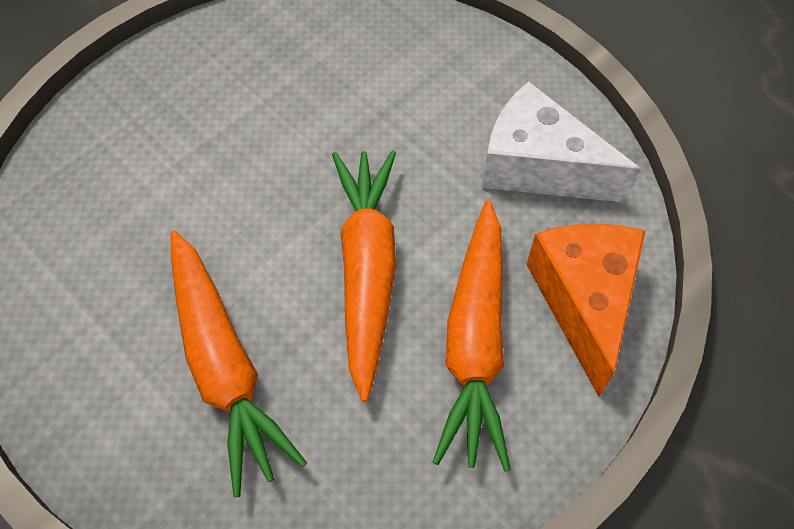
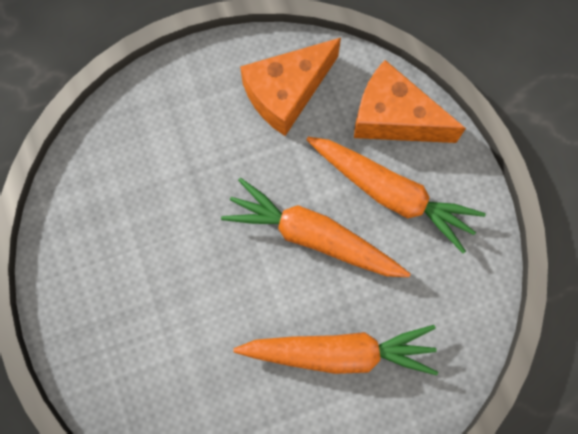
camera: 65 degrees left, 15 degrees up
white cheese [482,81,640,203] -> orange cheese [240,38,341,136]

